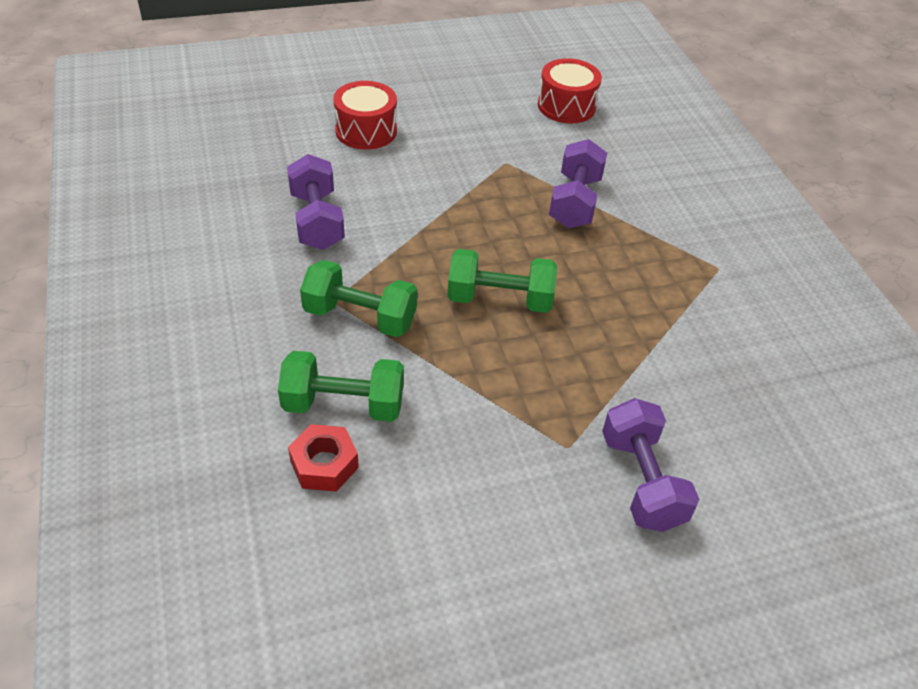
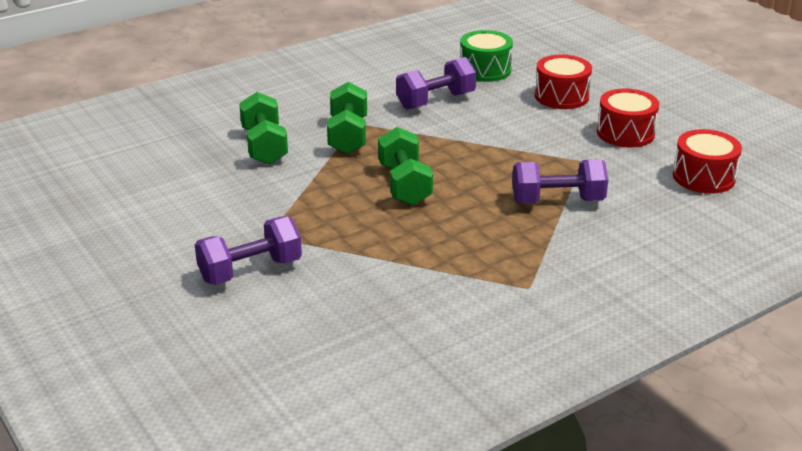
camera: 75 degrees right, 15 degrees down
red nut [288,424,359,492] -> none
none -> green drum [460,30,513,82]
none -> red drum [597,89,659,147]

